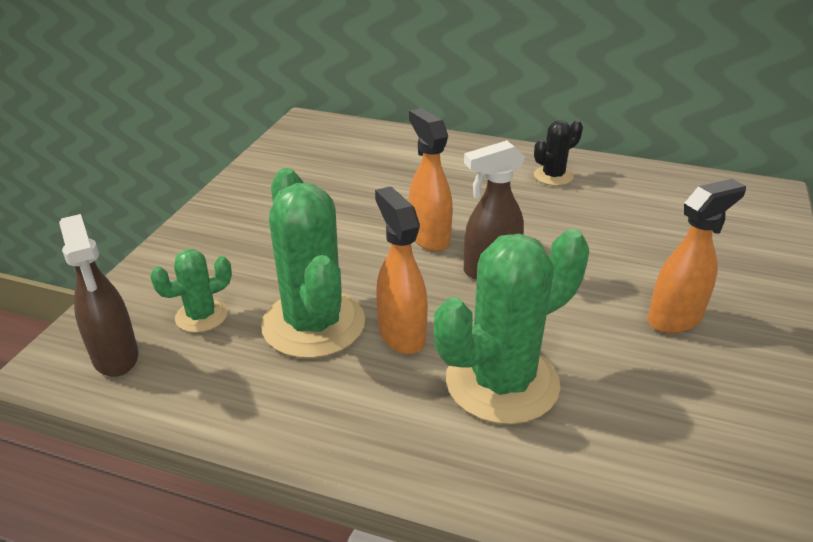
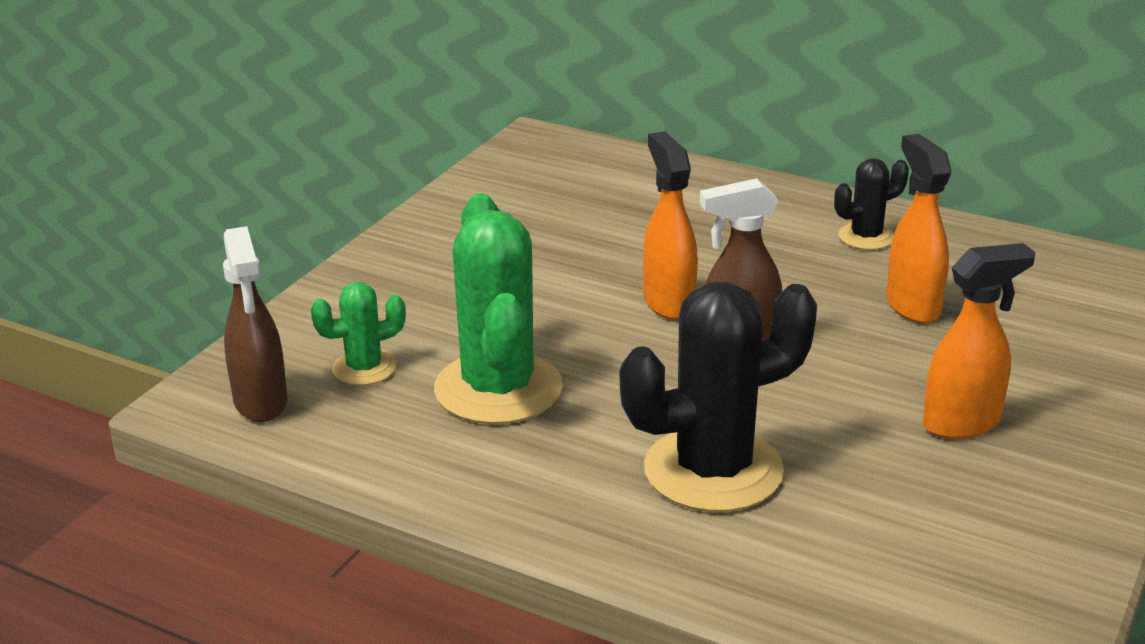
camera: 10 degrees right, 5 degrees down
orange spray bottle [375,186,428,354] -> orange spray bottle moved to [886,134,952,323]
green cactus [434,229,589,425] -> black cactus [620,282,817,512]

